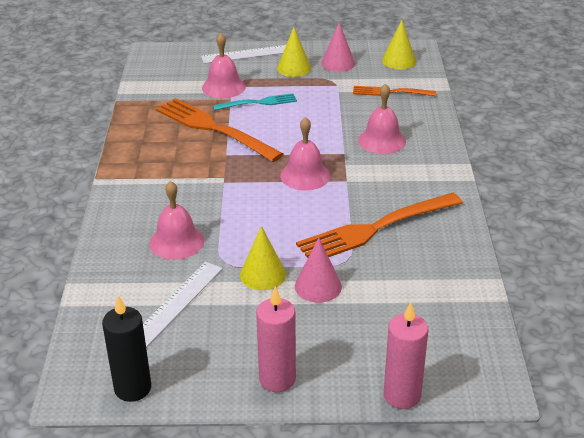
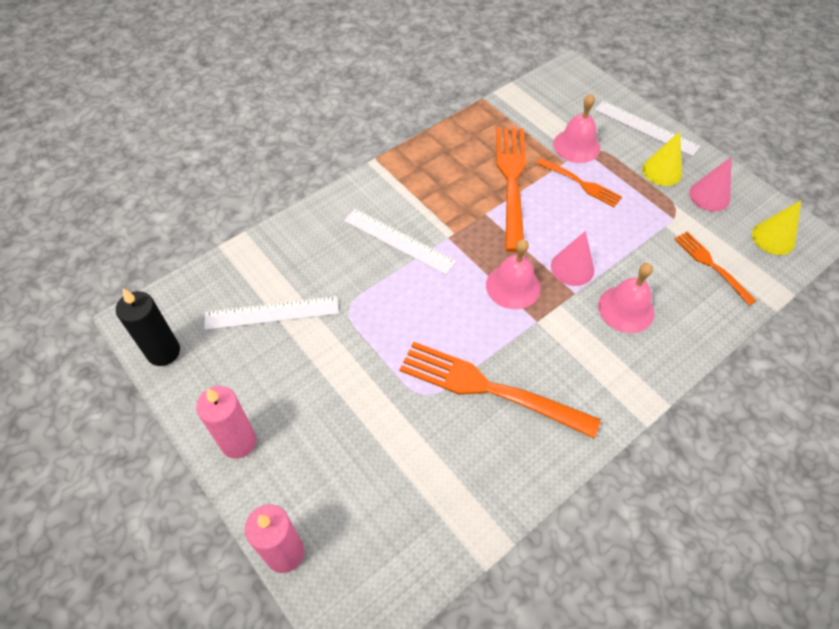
camera: 50 degrees right, 20 degrees up
pink bell [149,181,204,260] -> none
turquoise fork [213,93,297,110] -> orange fork [536,158,622,207]
yellow cone [240,226,286,290] -> none
pink cone [295,238,342,303] -> pink cone moved to [551,231,594,286]
none -> white ruler [344,209,456,275]

